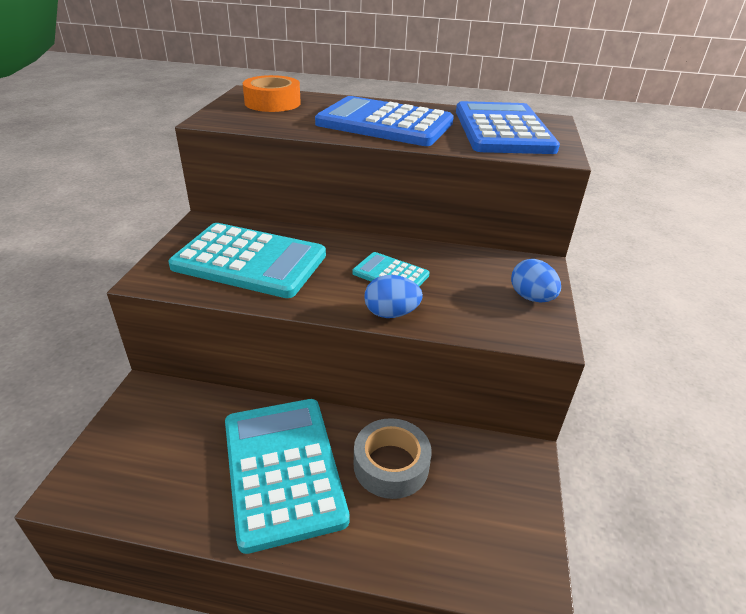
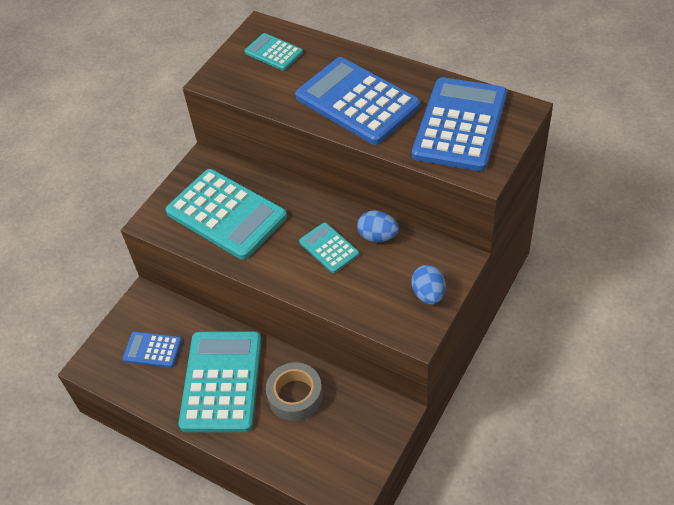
camera: 25 degrees right, 15 degrees up
orange tape [243,75,301,112] -> turquoise calculator [245,33,303,71]
blue egg [364,275,423,318] -> blue egg moved to [357,210,399,242]
none -> blue calculator [123,332,182,368]

